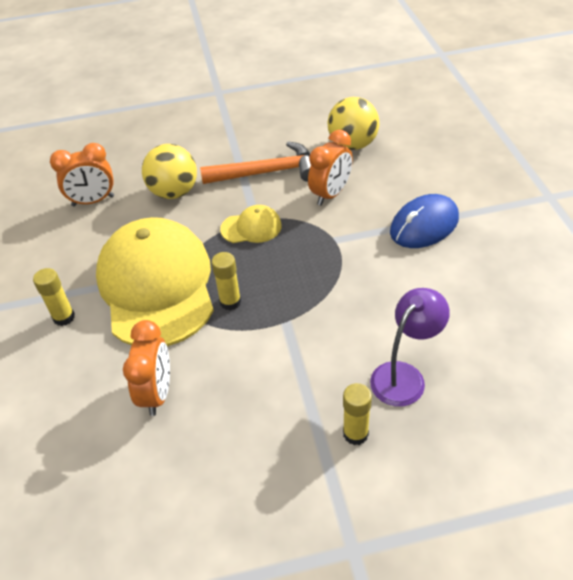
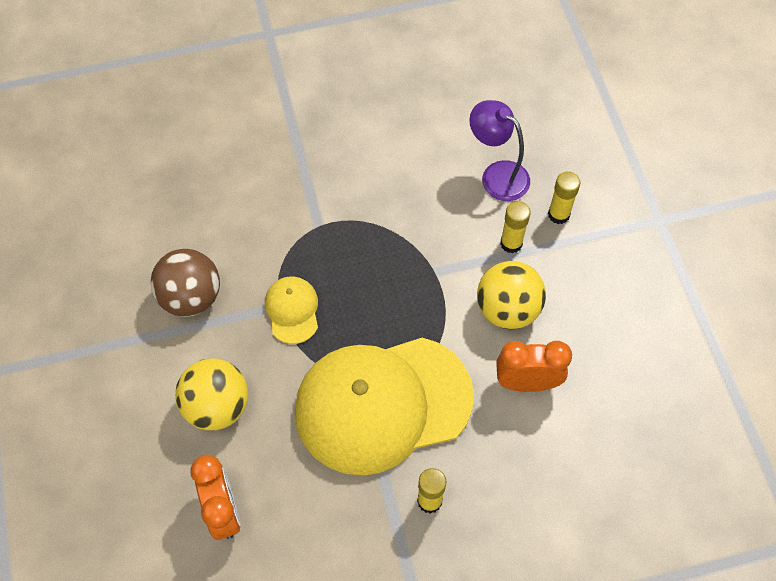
camera: 95 degrees left, 15 degrees up
orange hammer [200,141,311,184] -> brown ball [151,249,220,317]
yellow glue stick [211,252,241,310] -> yellow glue stick moved to [500,201,531,253]
orange clock [308,130,353,206] -> none
yellow ball [327,97,379,150] -> yellow ball moved to [477,261,546,329]
blue mouse [390,194,459,248] -> none

